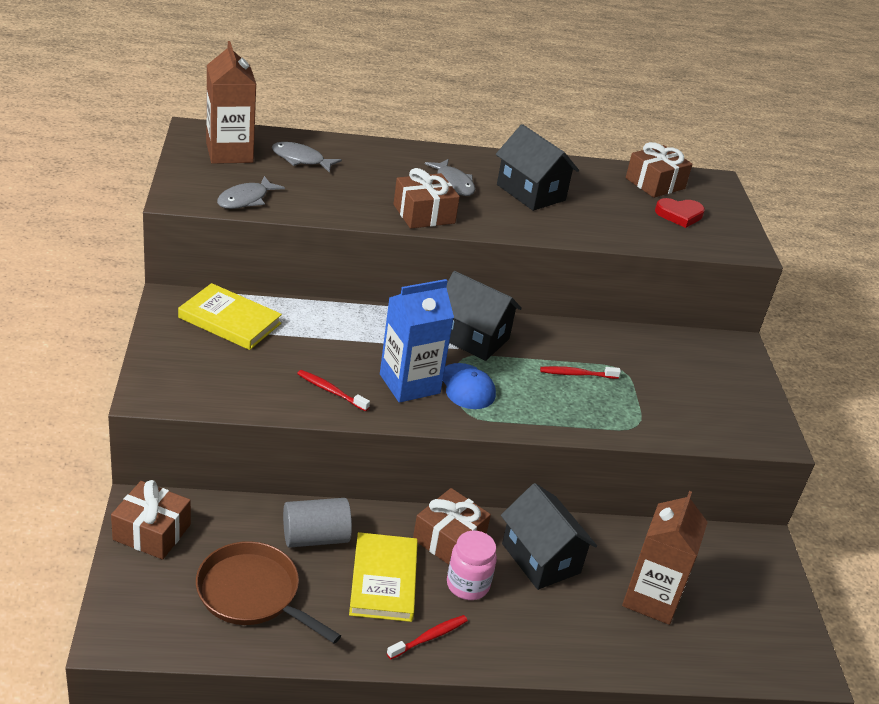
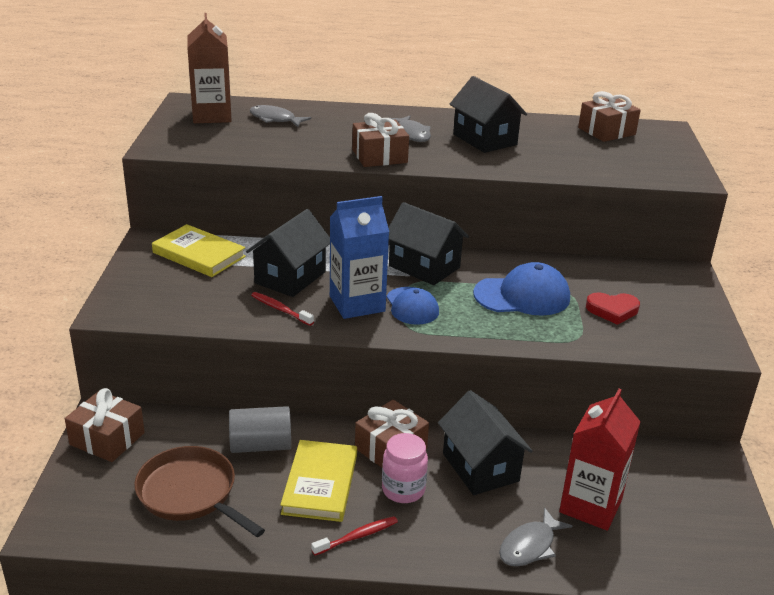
camera: 10 degrees right, 5 degrees down
grey fish [217,176,285,209] -> grey fish moved to [499,508,572,566]
red toothbrush [540,366,621,379] -> blue cap [473,262,570,316]
brown carton [622,491,708,625] -> red carton [559,389,641,531]
red heart [655,198,705,228] -> red heart moved to [586,292,640,325]
none -> black house [246,209,330,297]

